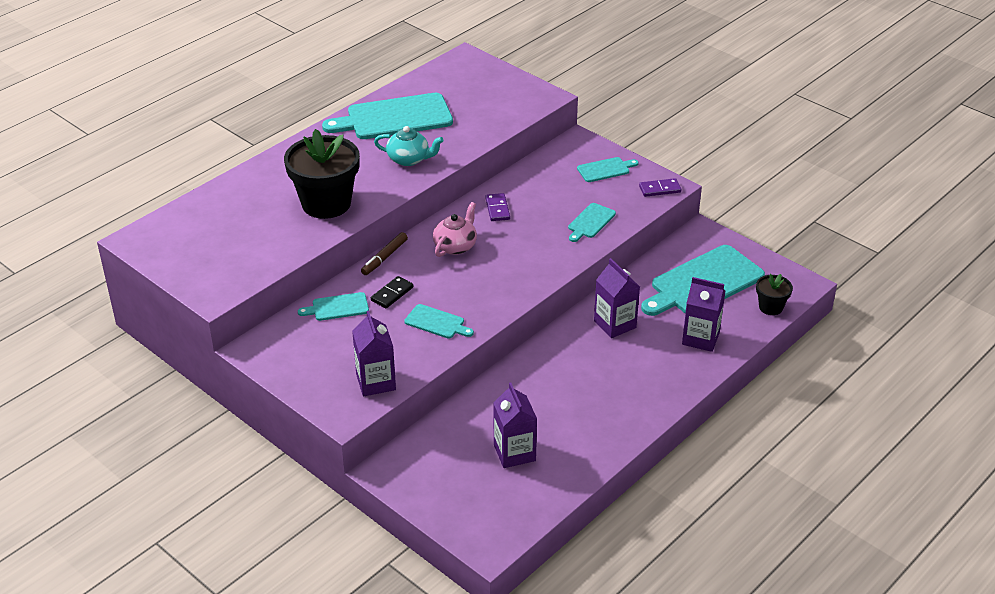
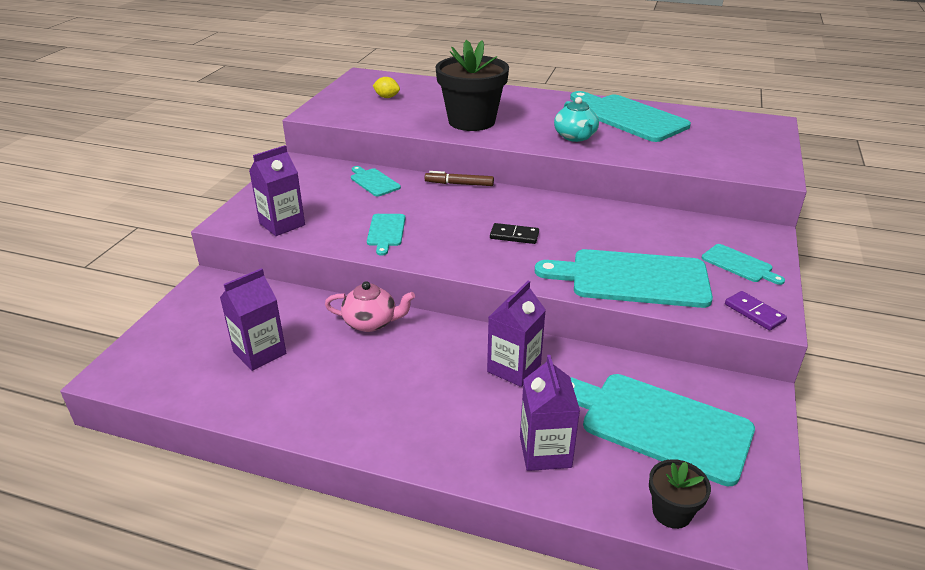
camera: 65 degrees right, 5 degrees down
black domino [371,276,413,308] -> black domino moved to [490,223,539,244]
pink teapot [433,202,477,257] -> pink teapot moved to [325,281,415,332]
purple domino [485,193,510,221] -> none
turquoise cutting board [568,203,616,242] -> turquoise cutting board [535,249,713,308], size x2.08
none -> yellow lemon [372,77,400,98]

